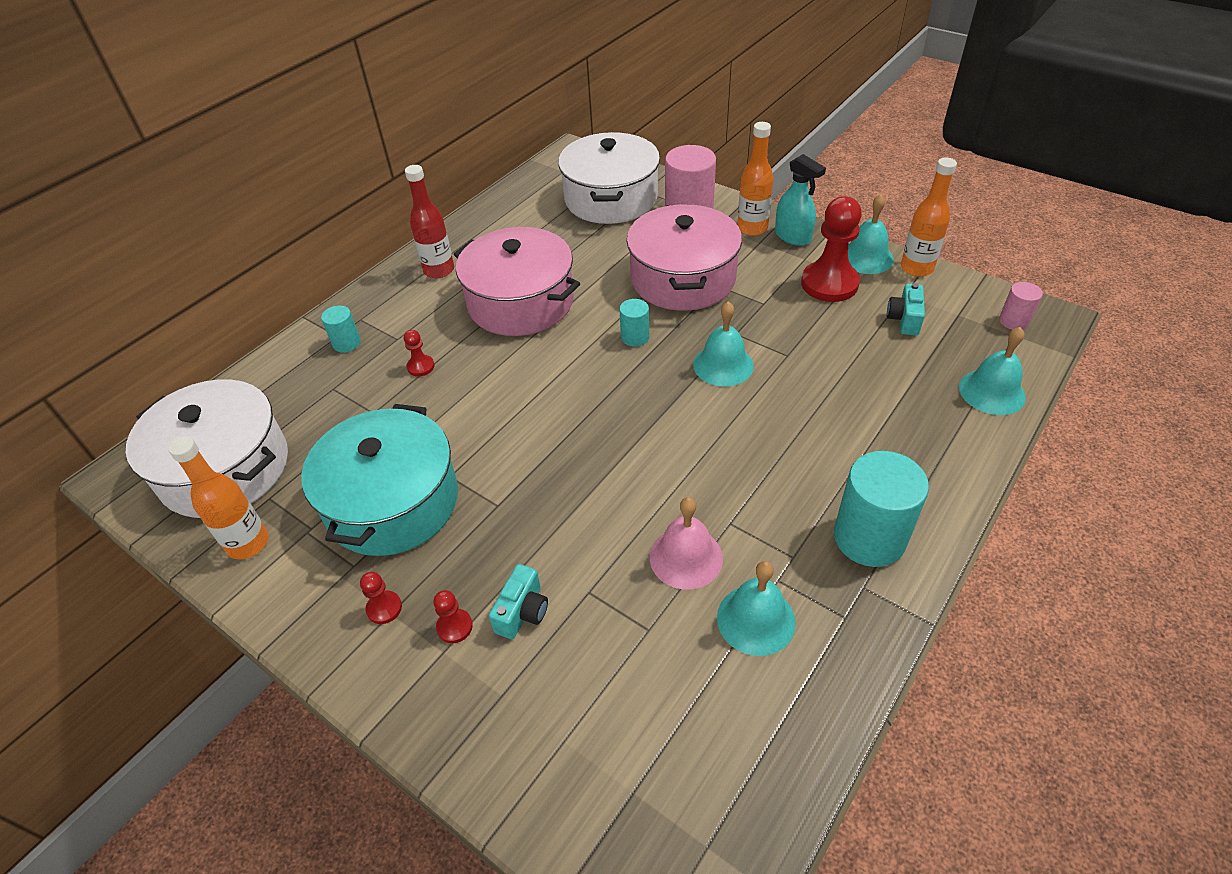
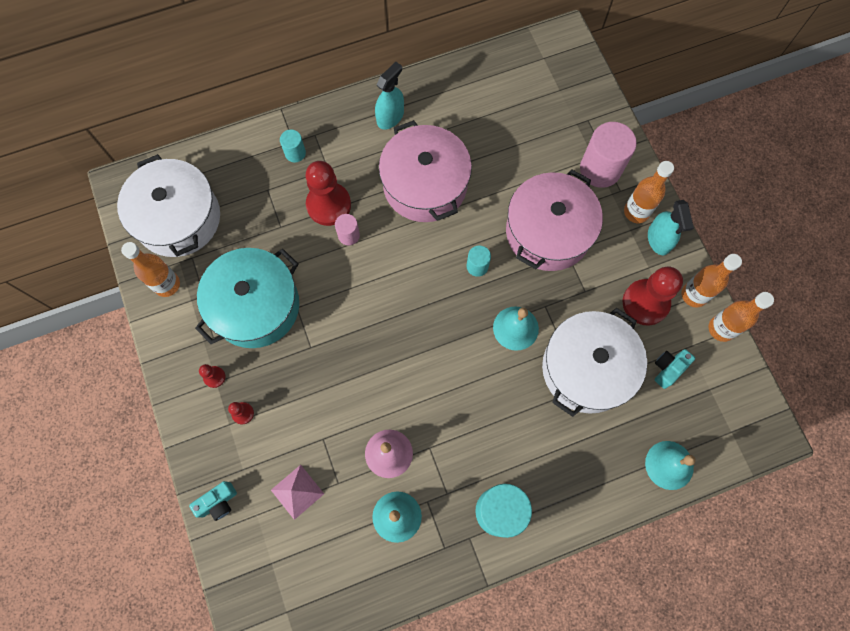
camera: 30 degrees right, 25 degrees up
red pawn [404,330,435,377] -> red pawn [306,161,351,226], size x2.22
red bottle [405,165,454,278] -> turquoise spray bottle [375,62,404,130]
turquoise camera [489,564,548,639] -> turquoise camera moved to [189,481,237,521]
white pot [558,132,660,224] -> white pot moved to [542,308,647,417]
turquoise bell [848,194,894,274] -> orange bottle [681,254,742,308]
pink cylinder [999,282,1043,330] -> pink cylinder moved to [335,214,360,245]
none -> pink pyramid [271,465,324,520]

